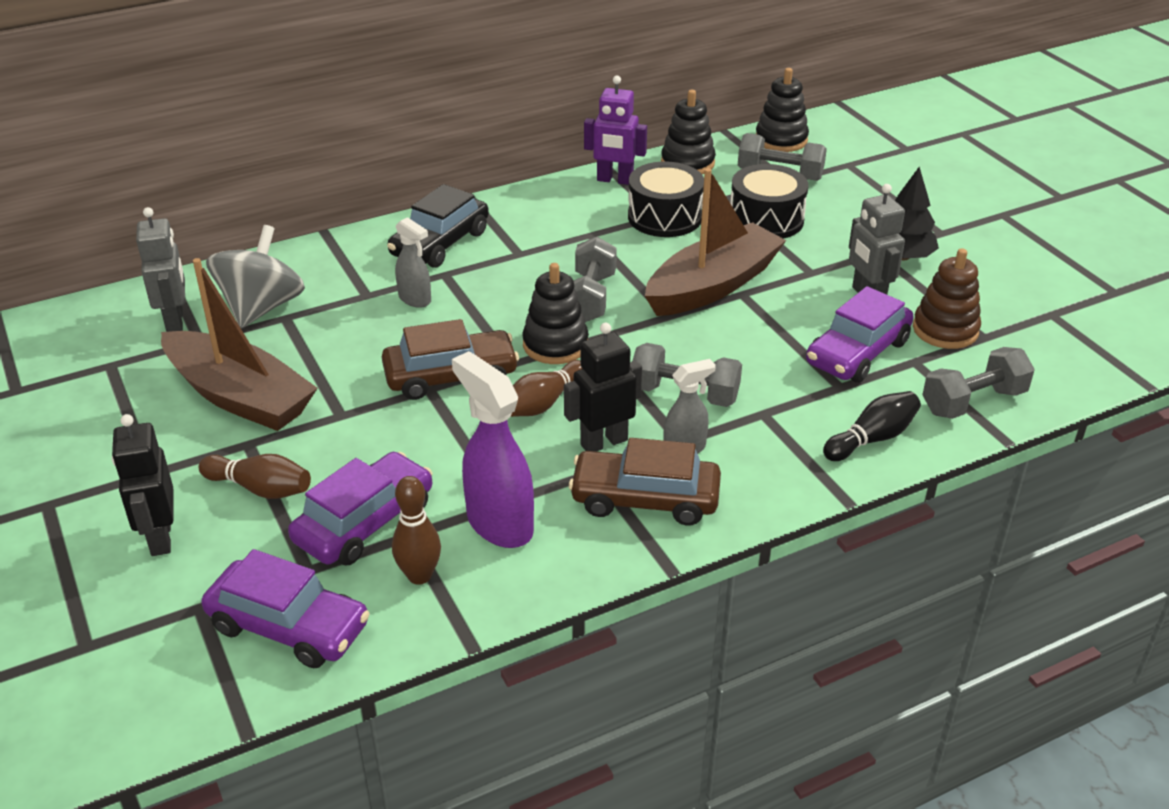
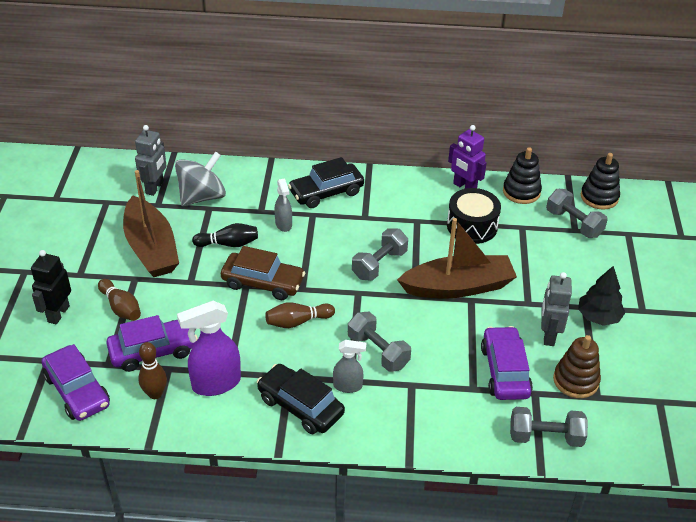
camera: 30 degrees right, 5 degrees up
purple spray bottle [452,351,534,548] -> purple spray bottle turned 105 degrees counterclockwise [177,301,241,396]
black stacking toy [522,263,589,364] -> none
black robot [564,323,642,452] -> none
brown car [569,438,721,526] -> black car [257,364,345,434]
black drum [730,164,808,239] -> none
purple car [806,286,914,383] -> purple car turned 105 degrees clockwise [481,326,533,400]
black bowling pin [823,391,921,461] -> black bowling pin moved to [192,223,258,247]

